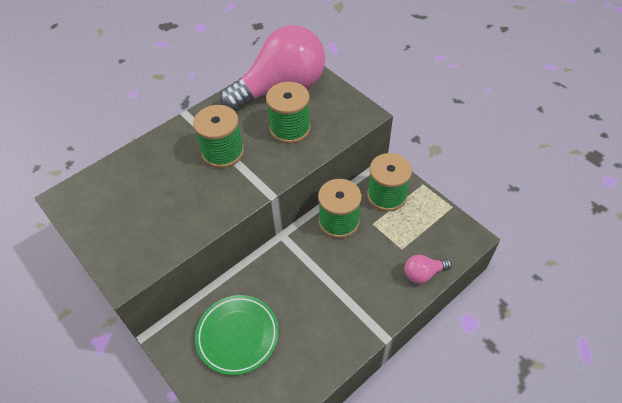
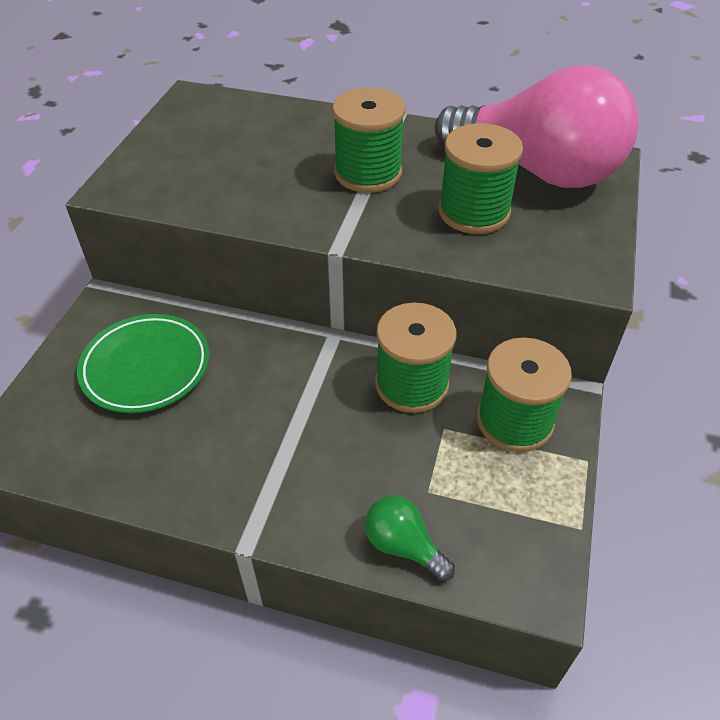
camera: 55 degrees right, 5 degrees down
pink light bulb [404,255,452,284] -> green light bulb [365,495,455,581]

